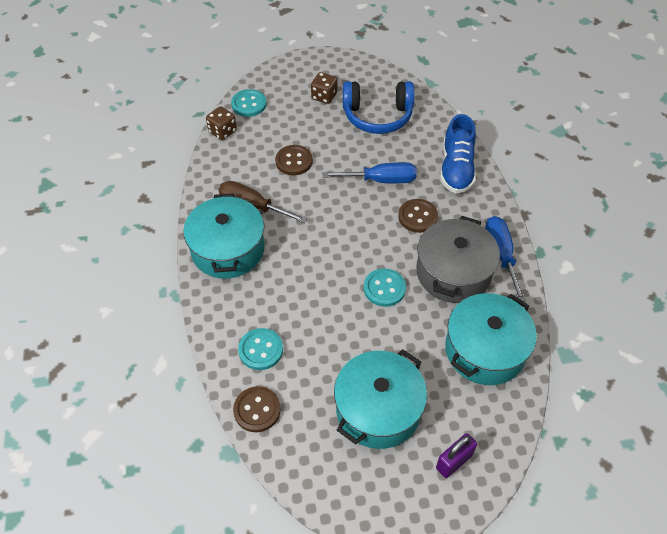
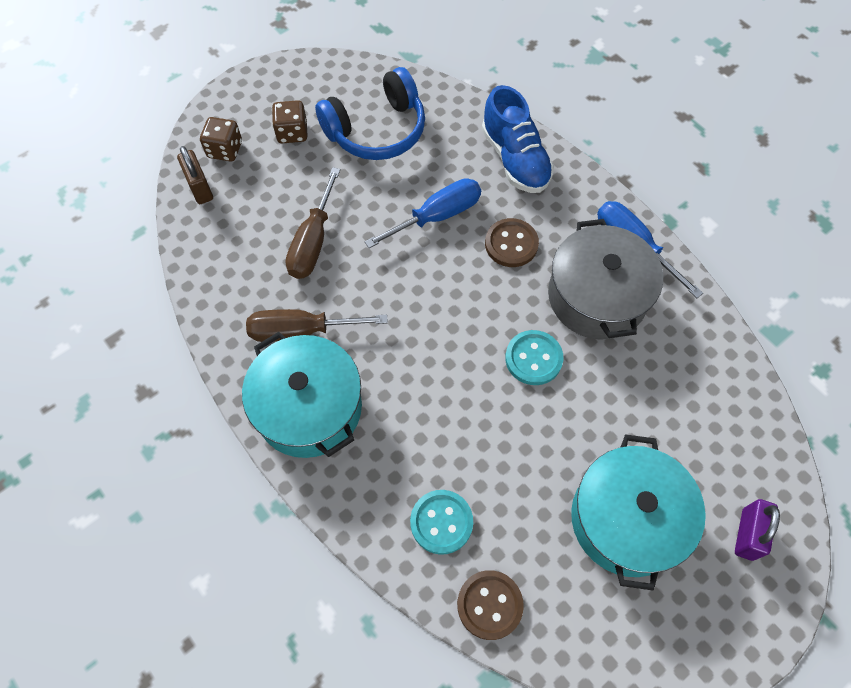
camera: 30 degrees left, 10 degrees up
brown dice [206,106,237,140] -> brown dice moved to [200,117,242,162]
turquoise button [231,89,266,117] -> brown padlock [177,146,213,204]
brown button [275,145,313,176] -> brown screwdriver [286,167,340,279]
turquoise pot [445,293,537,385] -> none

